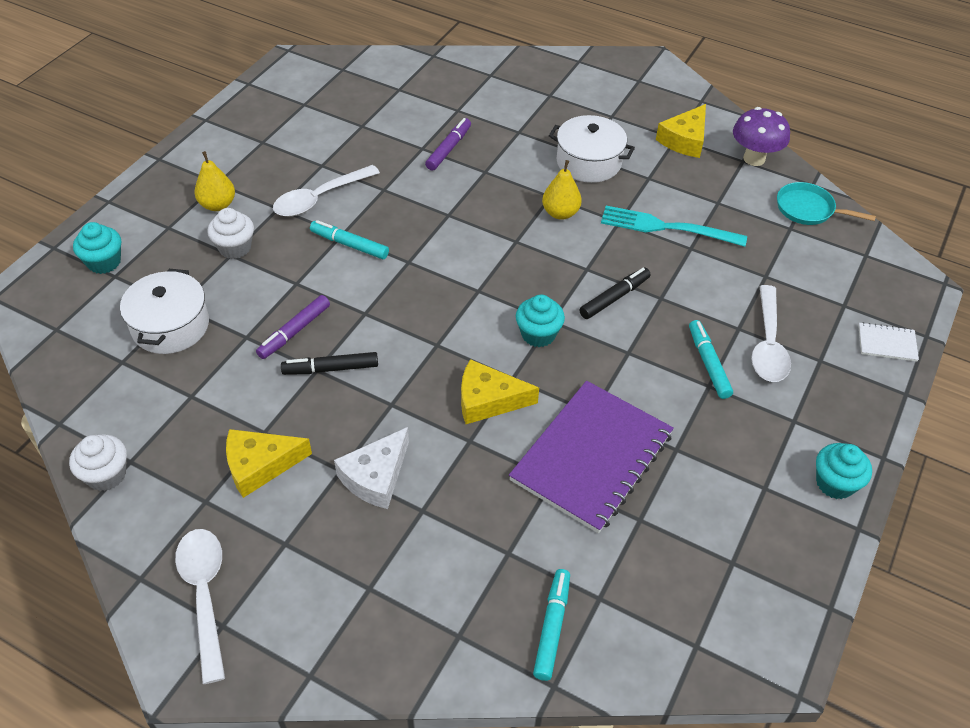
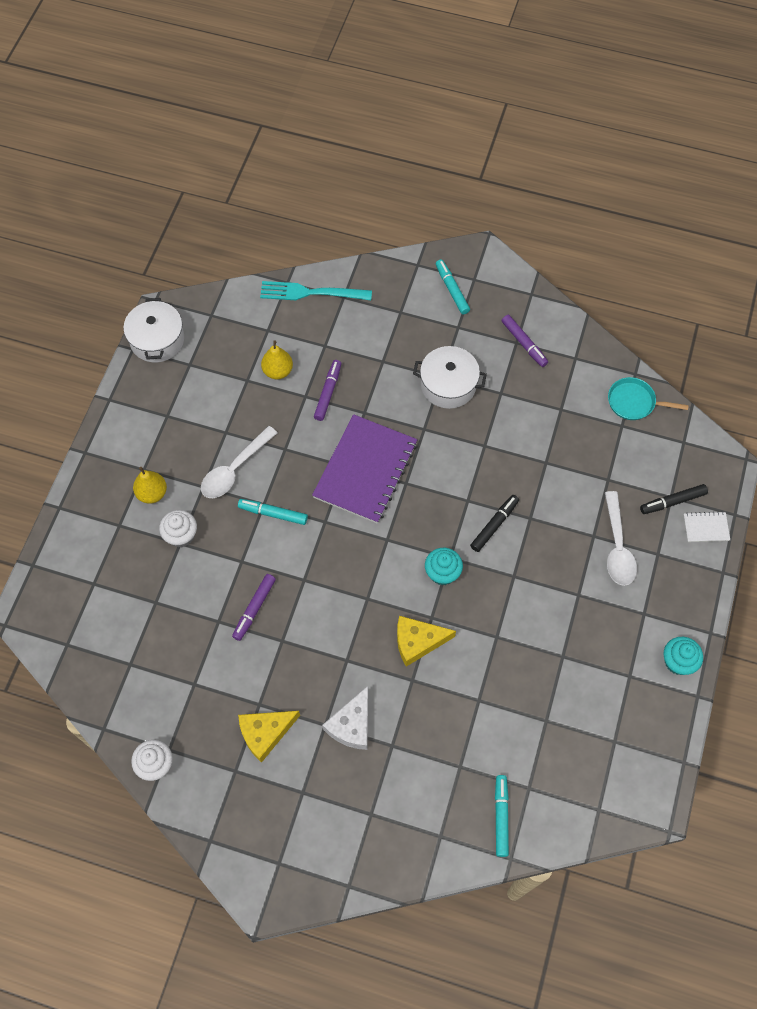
camera: 10 degrees left, 15 degrees up
turquoise cupcake [73,222,121,274] -> none
white pot [120,269,209,354] -> white pot moved to [123,298,184,362]
white spoon [175,529,225,684] -> none
black marker [281,352,378,375] -> black marker moved to [640,484,708,514]
purple notebook [509,381,674,533] -> purple notebook moved to [312,414,418,524]
yellow pear [542,160,582,220] -> yellow pear moved to [261,341,293,379]
turquoise fork [601,206,747,247] -> turquoise fork moved to [260,281,372,300]
yellow cheese [656,104,706,158] -> purple marker [501,315,548,367]
turquoise marker [689,320,733,399] -> turquoise marker moved to [436,260,470,314]
purple mushroom [733,107,790,166] -> none

